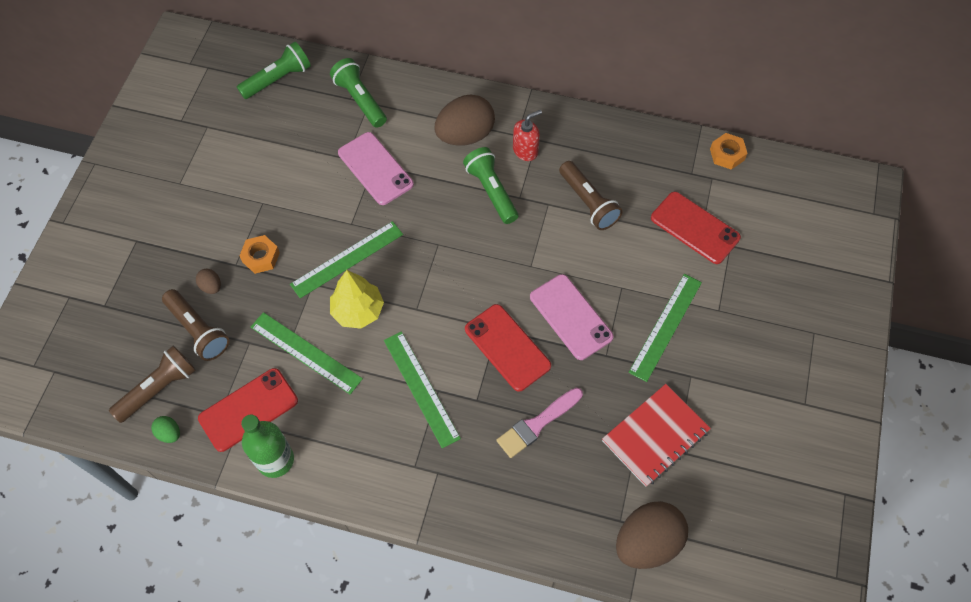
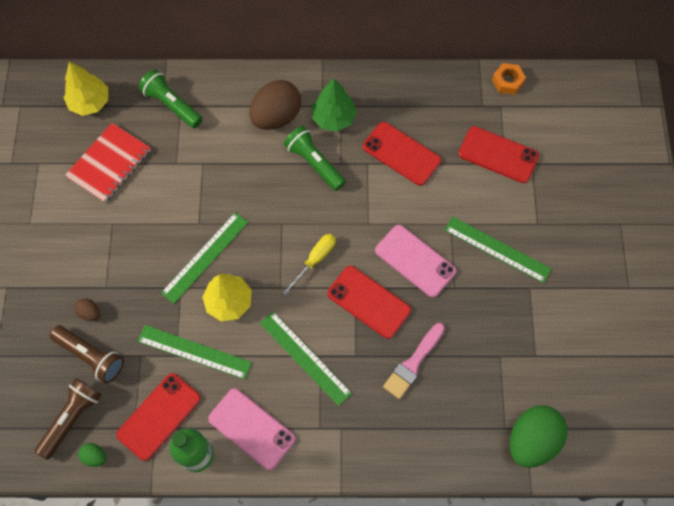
camera: 15 degrees left, 5 degrees up
green flashlight [237,42,311,99] -> yellow tree [64,62,108,116]
orange nut [239,235,280,274] -> none
pink phone [338,132,414,205] -> pink phone moved to [208,388,296,470]
red soap dispenser [513,110,542,161] -> green tree [312,78,357,132]
brown flashlight [559,161,623,230] -> red phone [363,122,441,186]
red notebook [602,384,711,487] -> red notebook moved to [65,123,151,203]
brown egg [616,501,688,569] -> green egg [510,405,568,468]
green ruler [629,274,702,382] -> green ruler turned 75 degrees counterclockwise [445,216,552,283]
none -> yellow screwdriver [282,234,336,296]

